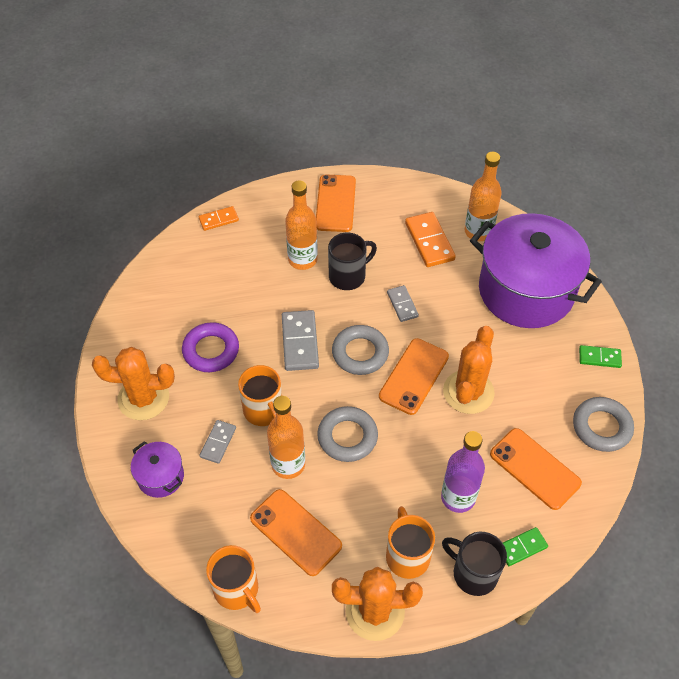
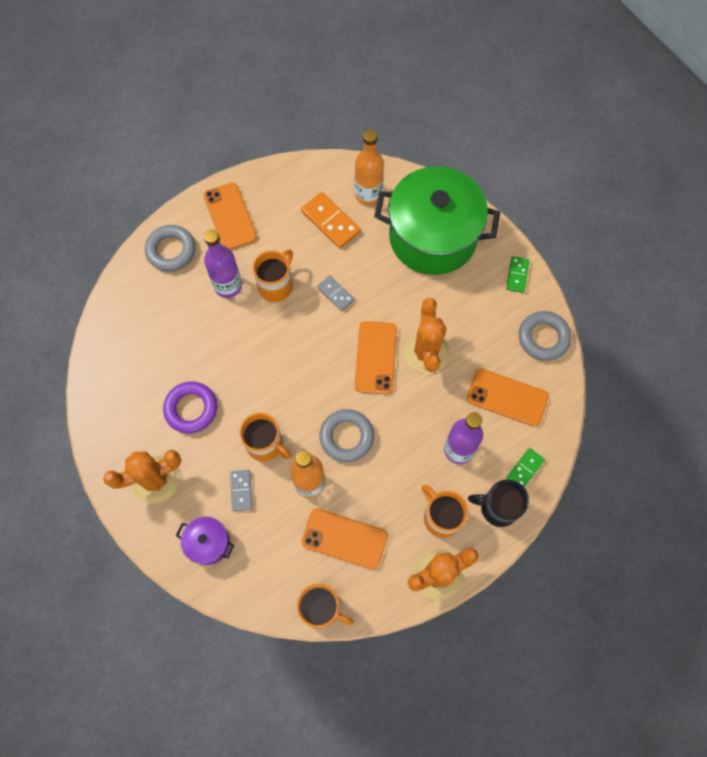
camera: 25 degrees left, 15 degrees up
orange domino [199,206,239,231] -> none
grey domino [282,310,319,371] -> none
orange bottle [285,180,318,270] -> purple bottle [204,230,242,298]
black mug [328,233,377,290] -> orange mug [253,249,293,302]
grey ring [332,325,389,375] -> grey ring moved to [145,225,195,272]
purple pot [470,213,602,328] -> green pot [374,166,500,275]
green domino [579,345,622,368] -> green domino turned 60 degrees counterclockwise [506,256,529,293]

